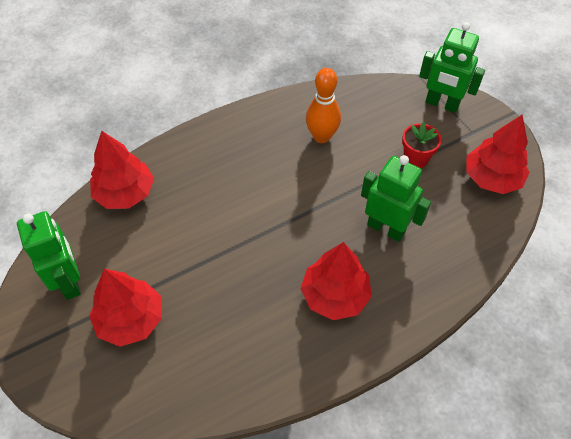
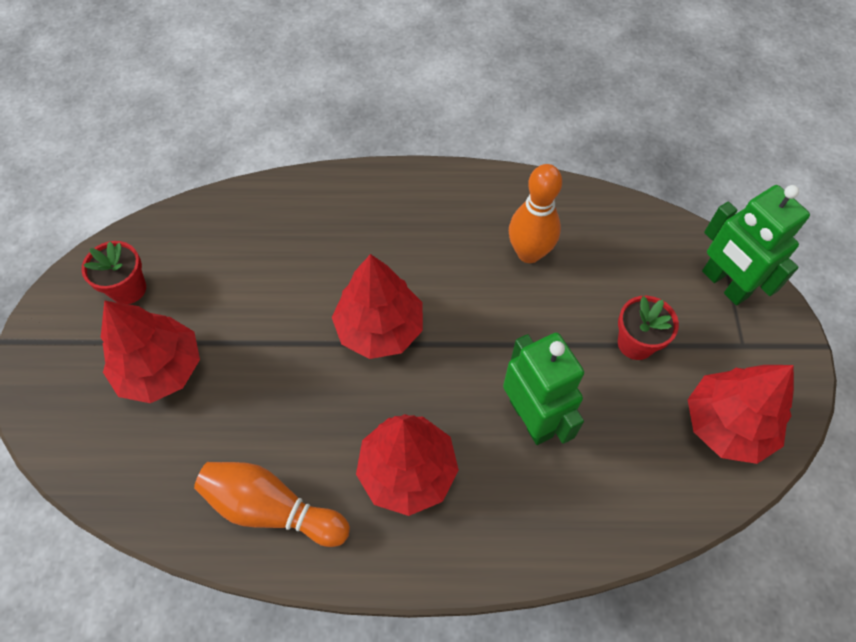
camera: 30 degrees right, 5 degrees up
green robot [17,211,81,300] -> red flower pot [81,241,146,304]
red tree [90,131,154,209] -> red tree moved to [332,254,423,359]
none -> orange bowling pin [194,462,350,547]

